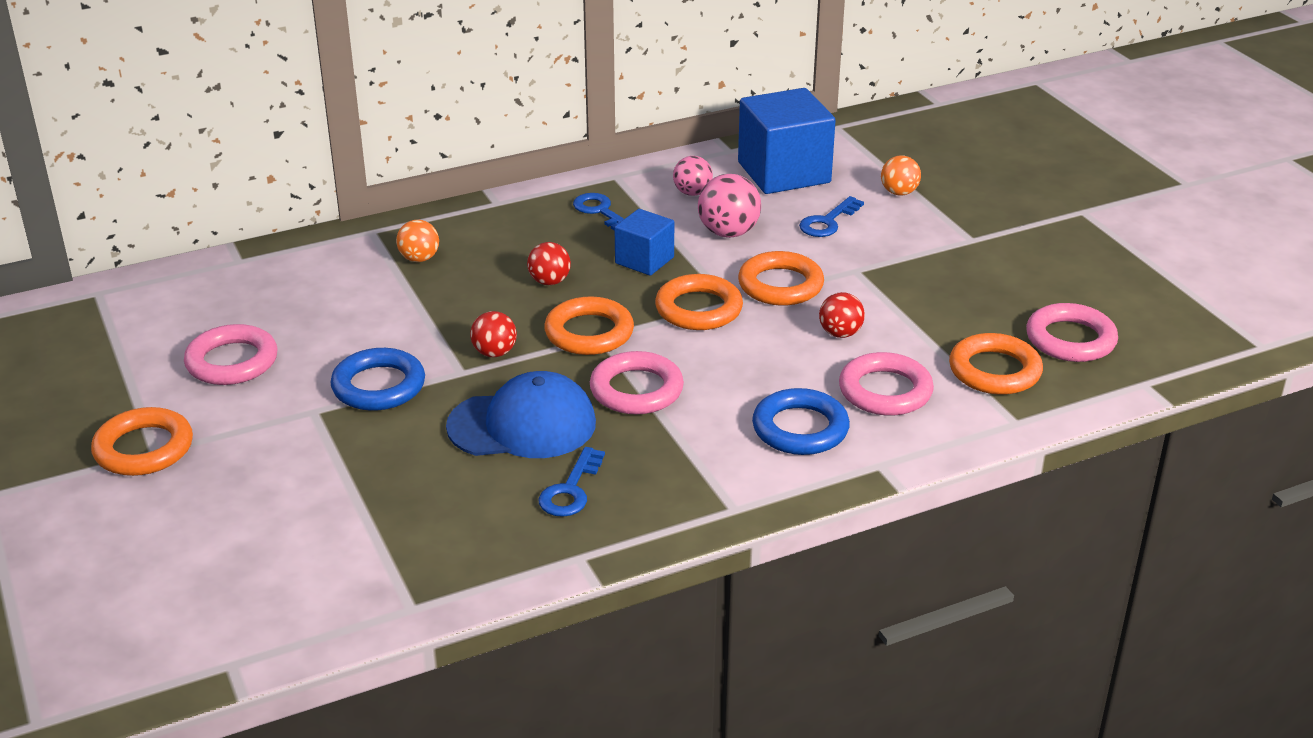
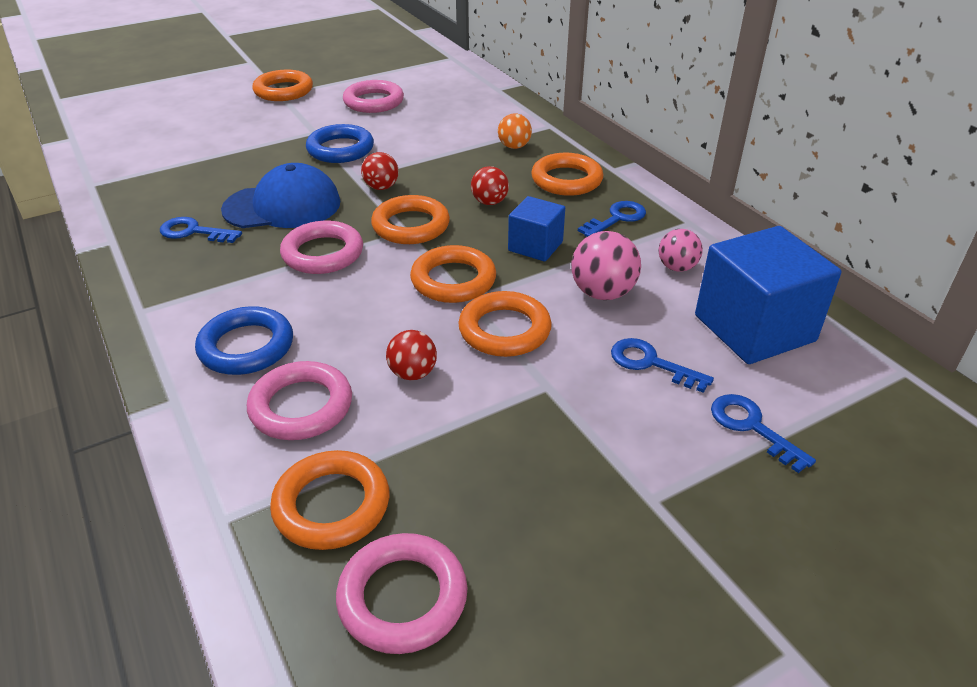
camera: 85 degrees right, 5 degrees up
blue cap [446,371,596,458] -> blue cap turned 90 degrees counterclockwise [221,163,340,228]
orange ball [881,155,921,195] -> blue key [711,394,816,473]
none -> orange ring [531,153,603,196]

